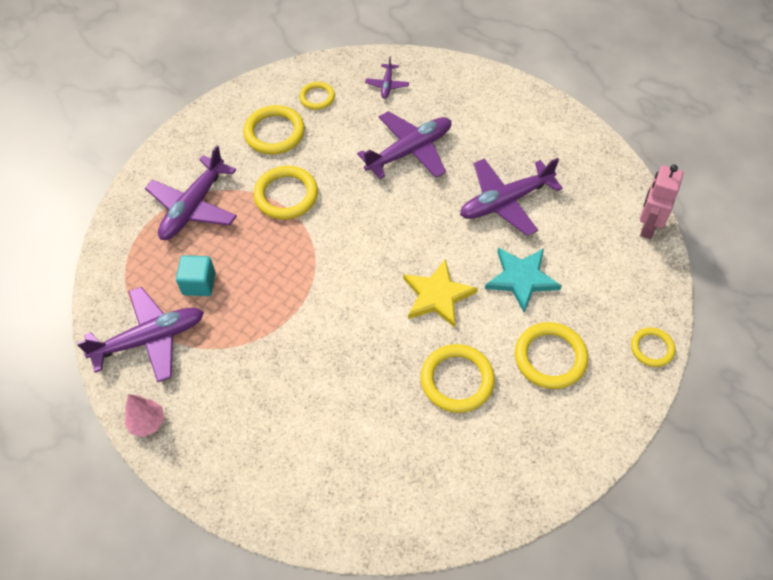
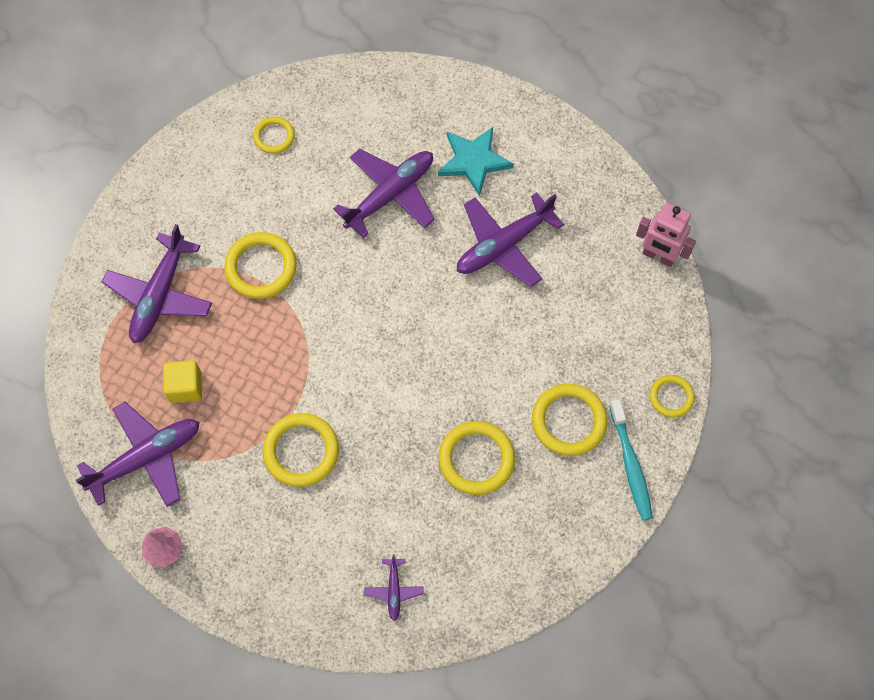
camera: 10 degrees left, 10 degrees up
turquoise cube [176,255,216,296] -> yellow cube [163,360,202,403]
yellow ring [243,105,305,154] -> yellow ring moved to [263,413,339,487]
purple plane [365,57,409,99] -> purple plane moved to [365,554,424,621]
yellow star [403,259,478,328] -> none
turquoise star [485,248,562,312] -> turquoise star moved to [438,127,514,196]
pink robot [640,165,683,239] -> pink robot turned 75 degrees counterclockwise [636,203,696,267]
none -> turquoise toothbrush [609,399,653,521]

